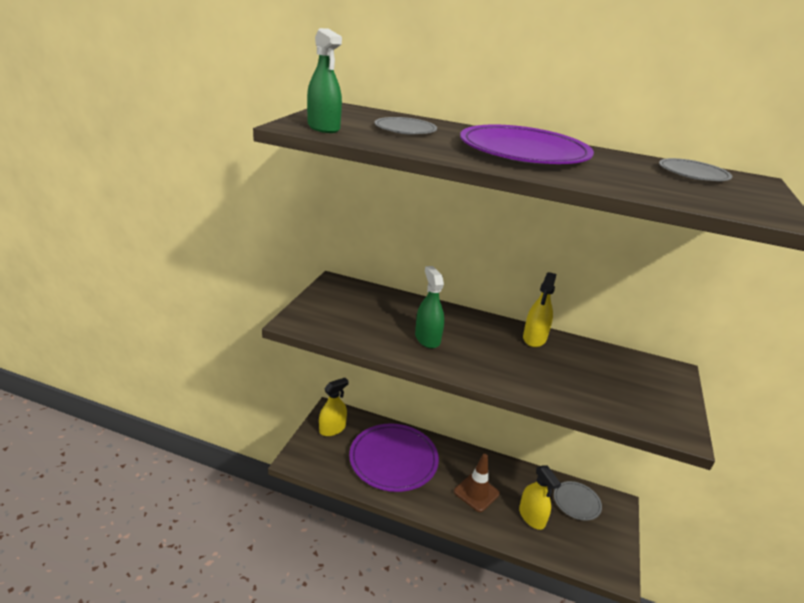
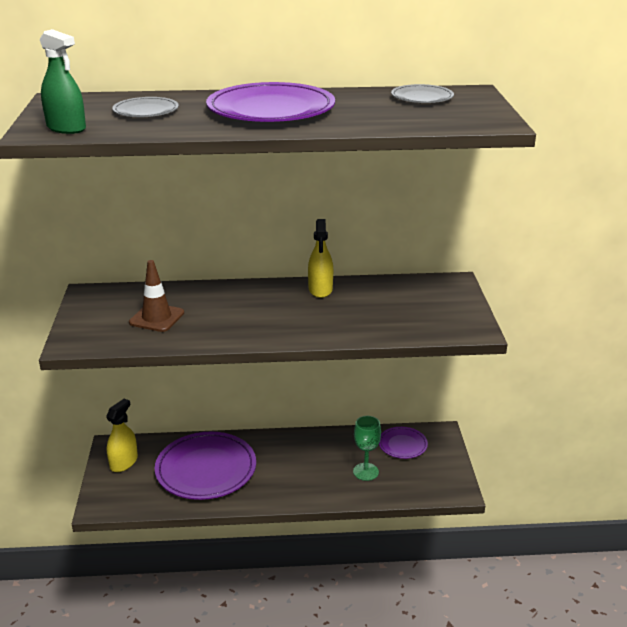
camera: 20 degrees left, 0 degrees up
green spray bottle [415,266,444,348] -> none
brown traffic cone [454,454,500,512] -> brown traffic cone moved to [129,260,184,332]
yellow spray bottle [519,465,561,530] -> green goblet [353,416,381,481]
grey plate [554,481,602,521] -> purple plate [379,427,428,459]

